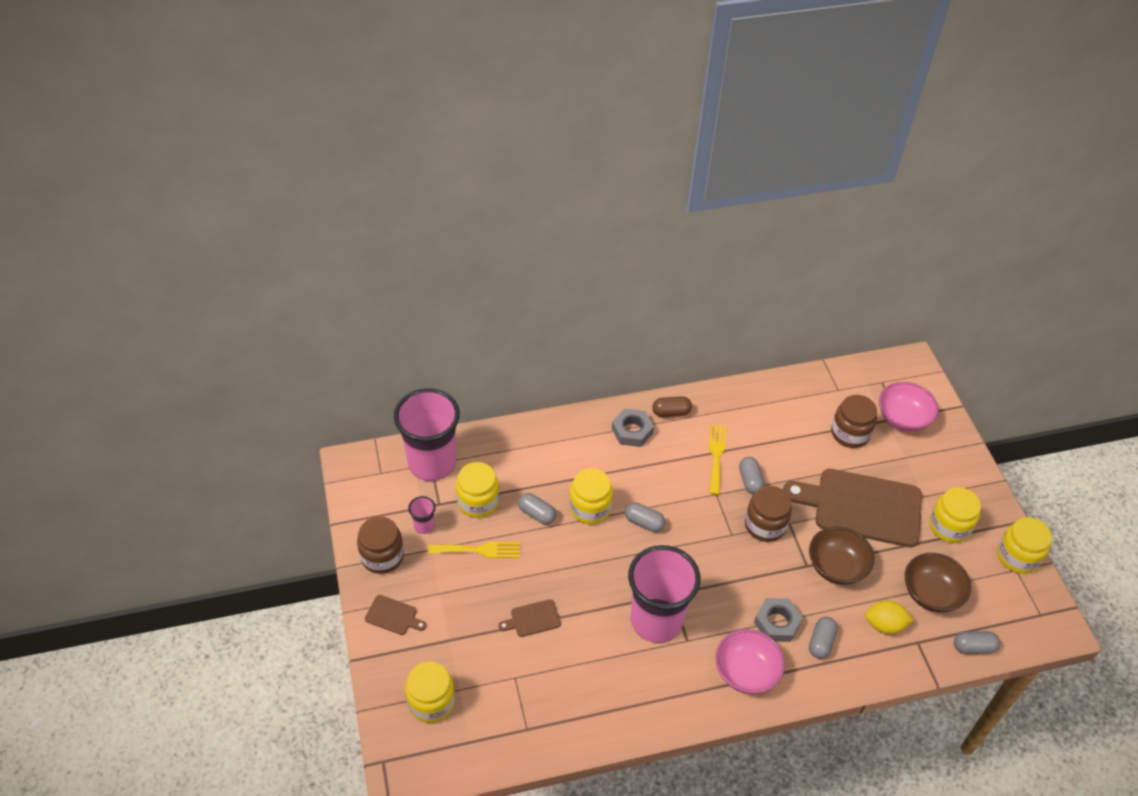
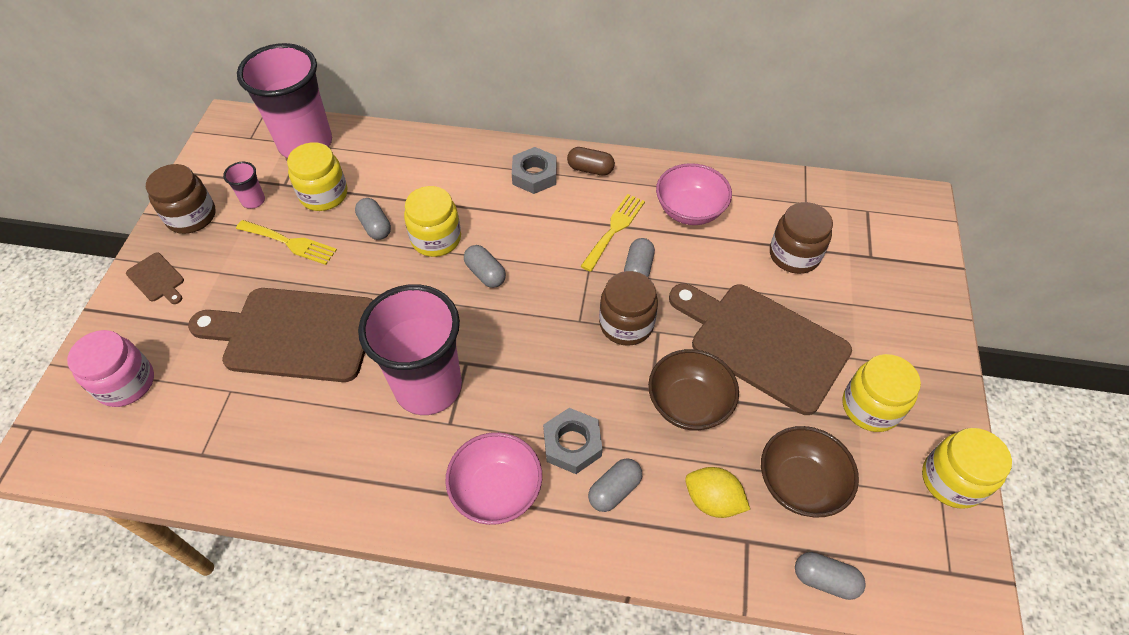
camera: 25 degrees right, 5 degrees up
yellow jar [405,662,455,723] -> pink jar [67,330,154,407]
brown cutting board [499,599,561,637] -> brown cutting board [188,288,373,382], size x2.44
pink bowl [879,382,939,432] -> pink bowl moved to [656,163,732,225]

